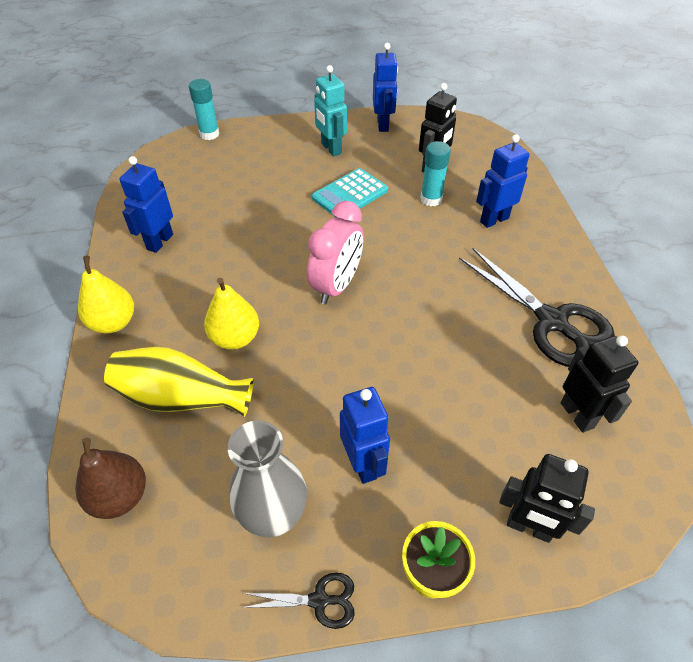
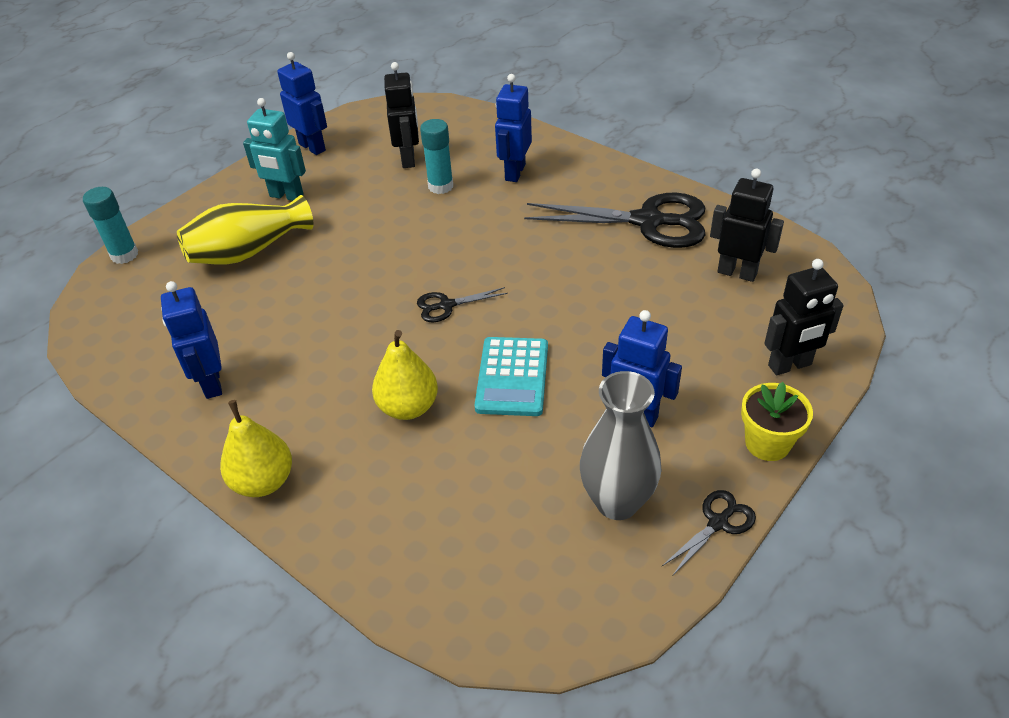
camera: 40 degrees left, 5 degrees down
brown pear [75,438,146,519] -> none
yellow vase [104,347,254,417] -> yellow vase moved to [177,195,313,265]
pink clock [307,201,364,304] -> black scissors [417,287,508,322]
turquoise calculator [312,168,388,217] -> turquoise calculator moved to [475,337,548,416]

